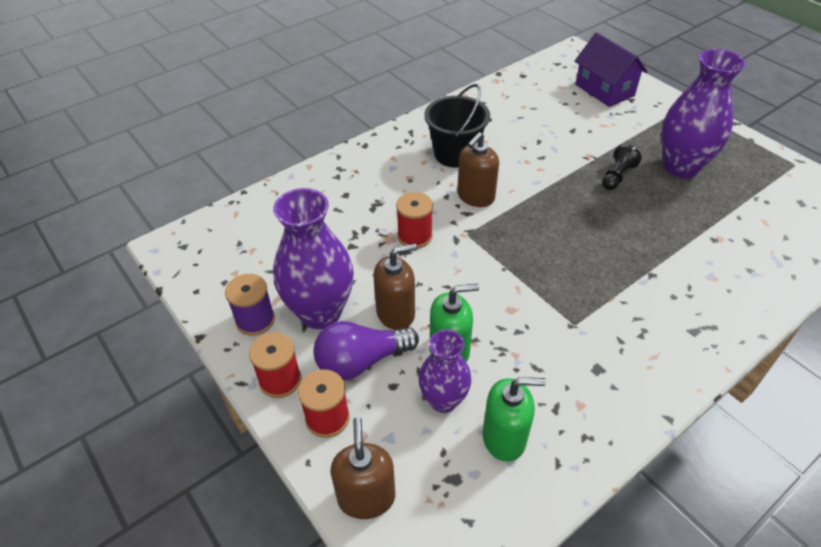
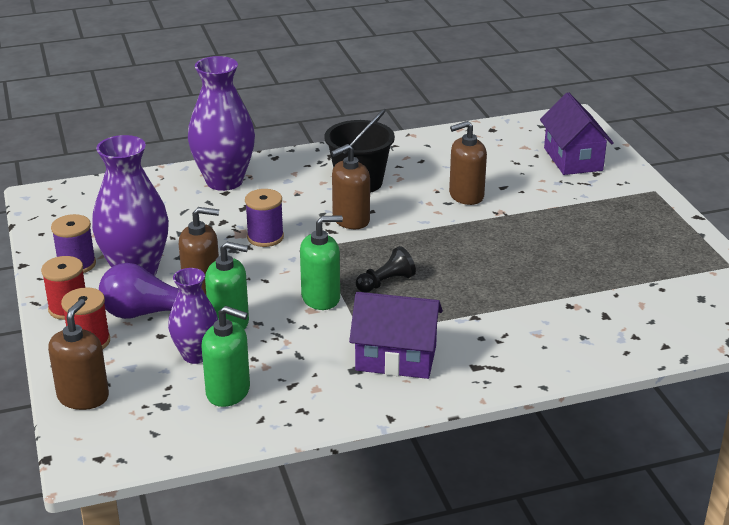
camera: 20 degrees right, 15 degrees down
red spool [396,192,433,248] -> purple spool [245,189,284,247]
black pawn [602,144,642,190] -> black pawn moved to [356,246,416,293]
purple vase [661,49,745,178] -> purple vase moved to [188,56,255,191]
none -> green soap dispenser [300,215,343,310]
none -> purple house [349,292,443,379]
none -> brown soap dispenser [449,121,487,205]

